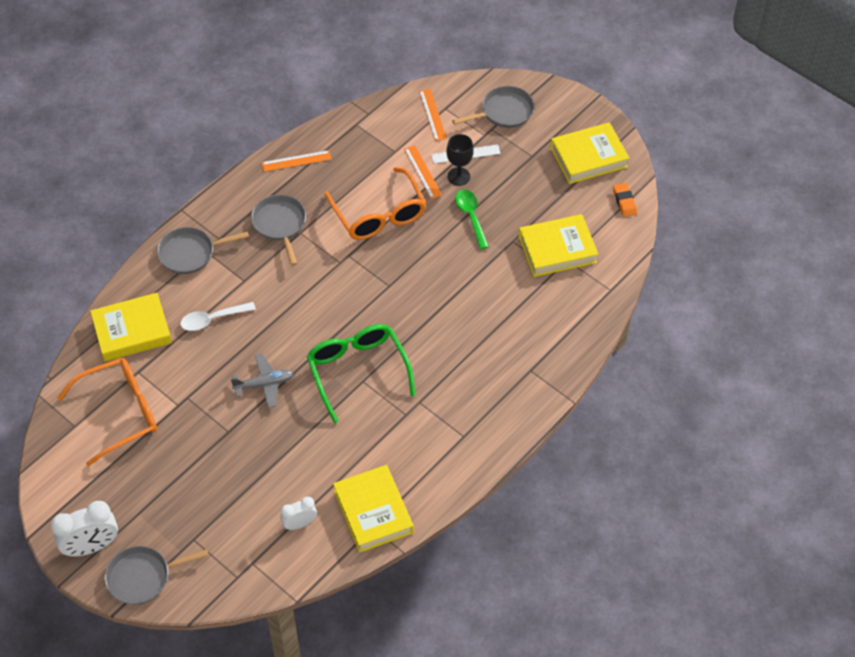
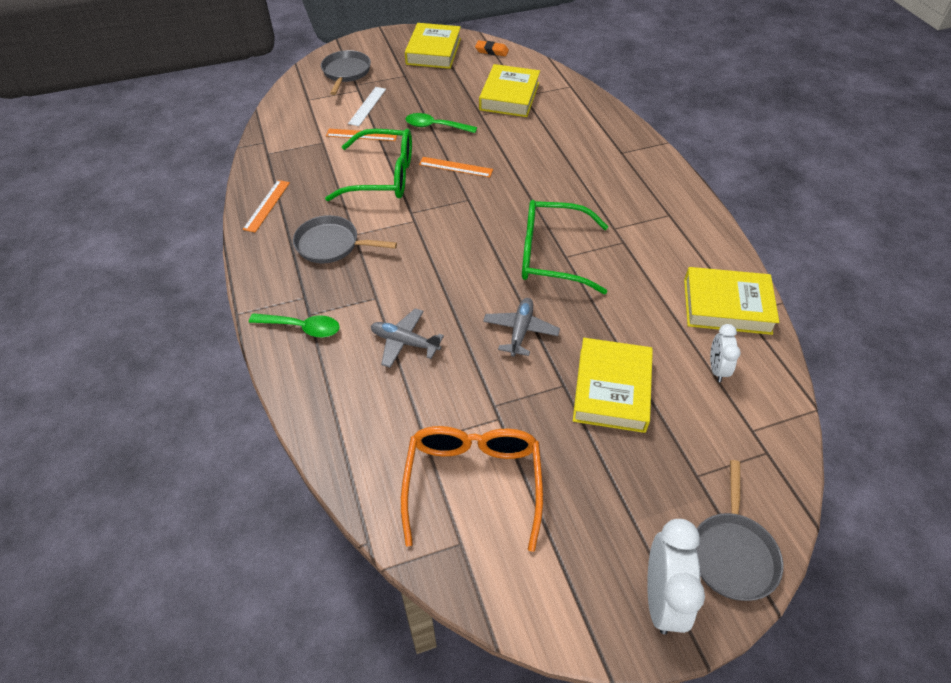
camera: 60 degrees left, 5 degrees down
yellow book [90,293,172,362] -> yellow book moved to [573,338,653,433]
grey pan [157,227,249,274] -> green spoon [249,313,340,338]
white spoon [180,302,256,331] -> grey plane [371,308,444,368]
orange glasses [325,167,426,240] -> green glasses [325,129,412,201]
orange ruler [419,89,447,141] -> orange ruler moved to [419,157,493,178]
black goblet [446,134,474,186] -> none

